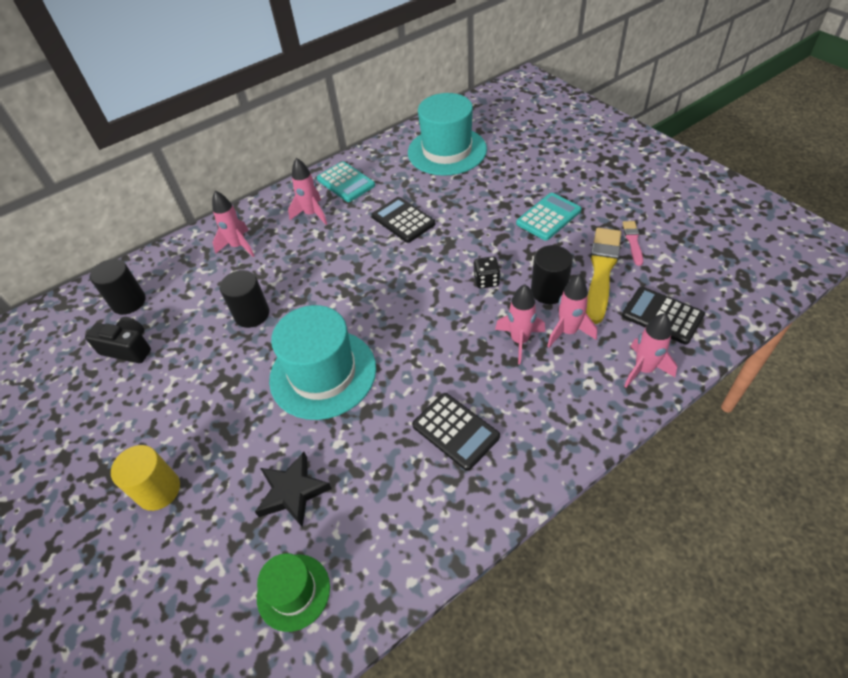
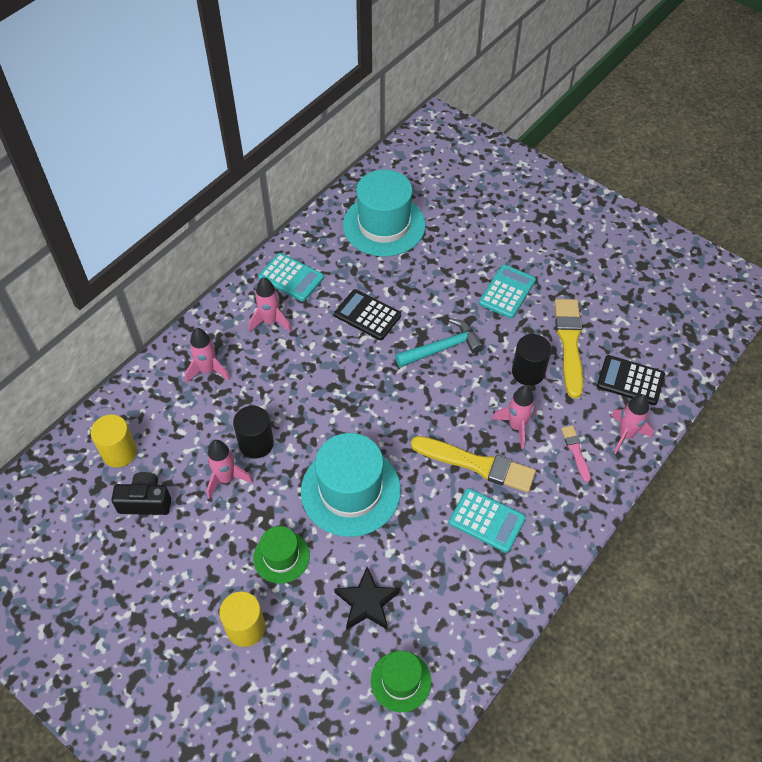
camera: 20 degrees left, 5 degrees up
black cylinder [90,259,146,315] -> yellow cylinder [91,414,137,468]
black calculator [412,393,500,471] -> turquoise calculator [449,488,526,553]
black dice [473,256,500,289] -> none
pink rocket [547,275,597,347] -> pink rocket moved to [207,440,253,499]
pink brush [623,221,643,266] -> pink brush moved to [561,425,591,482]
none -> green hat [253,526,310,584]
none -> turquoise hammer [395,318,484,368]
none -> yellow brush [411,436,536,493]

